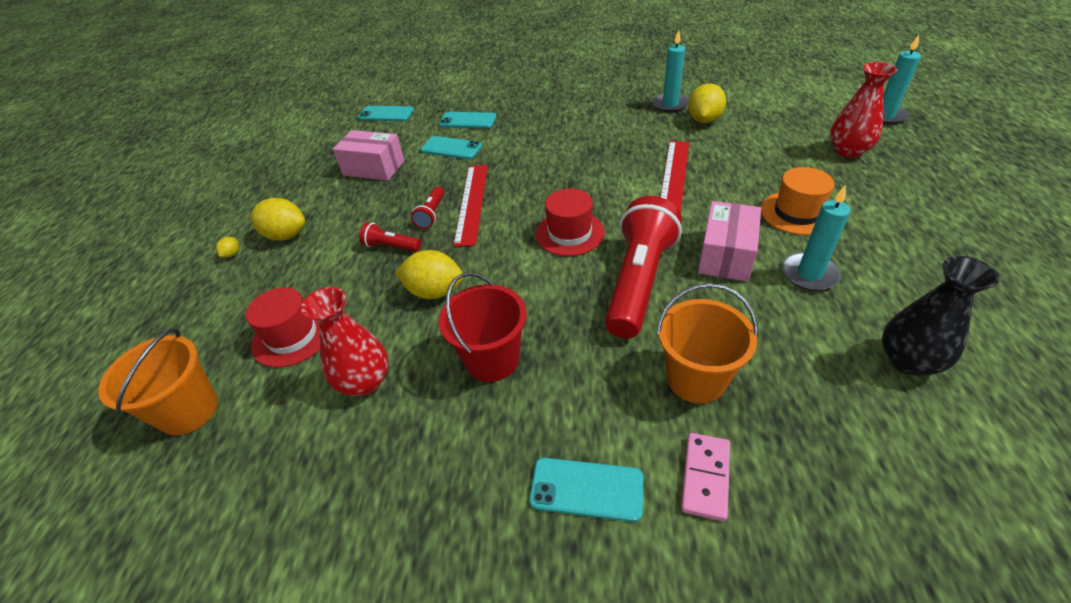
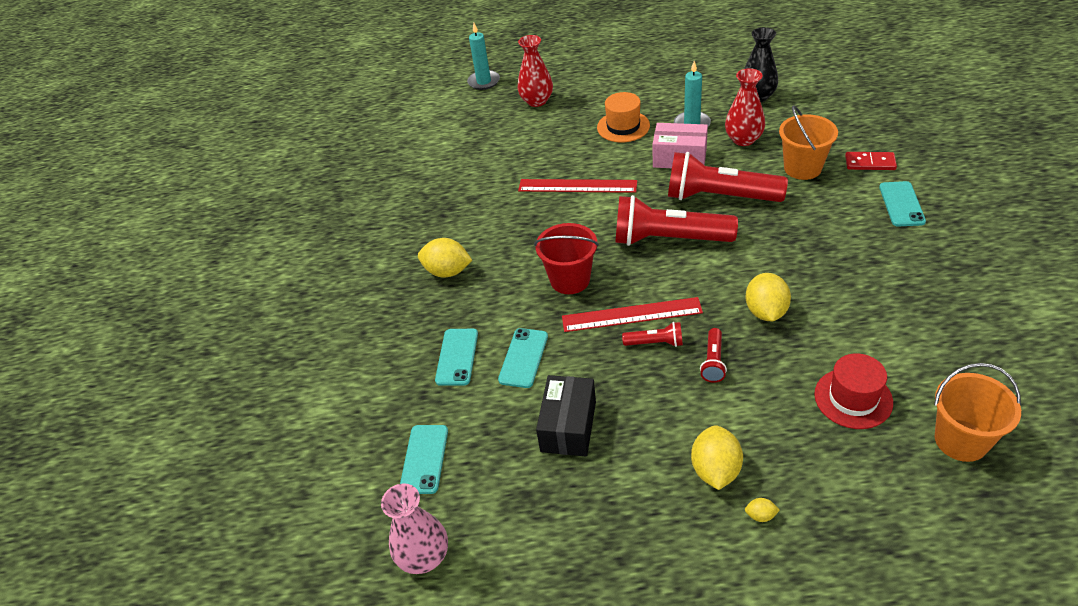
camera: 95 degrees left, 0 degrees up
red vase [301,287,389,396] -> red vase moved to [725,68,765,146]
pink box [333,130,405,181] -> black box [536,375,596,456]
red bucket [439,272,527,382] -> red bucket moved to [534,223,599,294]
red hat [536,189,605,256] -> red flashlight [615,195,738,246]
turquoise candle [652,30,689,113] -> none
pink domino [681,433,730,521] -> red domino [845,152,897,170]
yellow lemon [688,83,726,123] -> yellow lemon moved to [418,238,472,277]
none -> pink vase [381,483,448,574]

